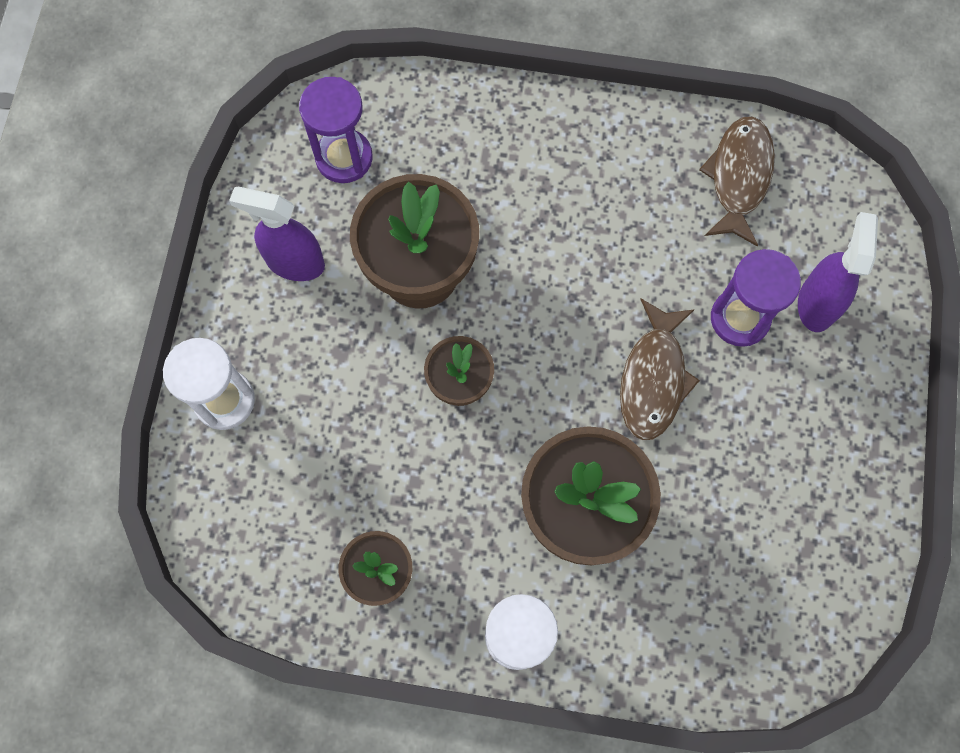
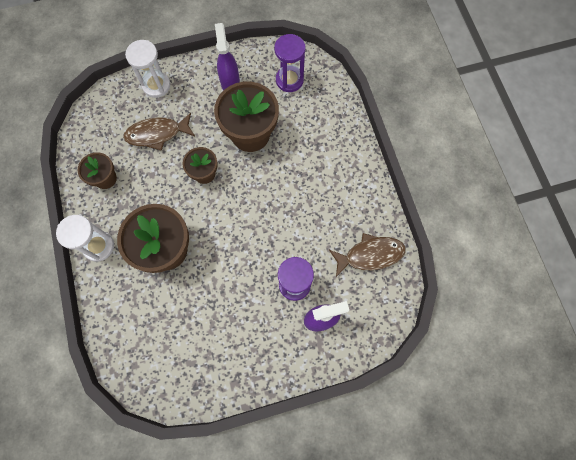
camera: 65 degrees right, 0 degrees up
brown fish [620,299,700,440] -> brown fish moved to [123,113,195,151]

